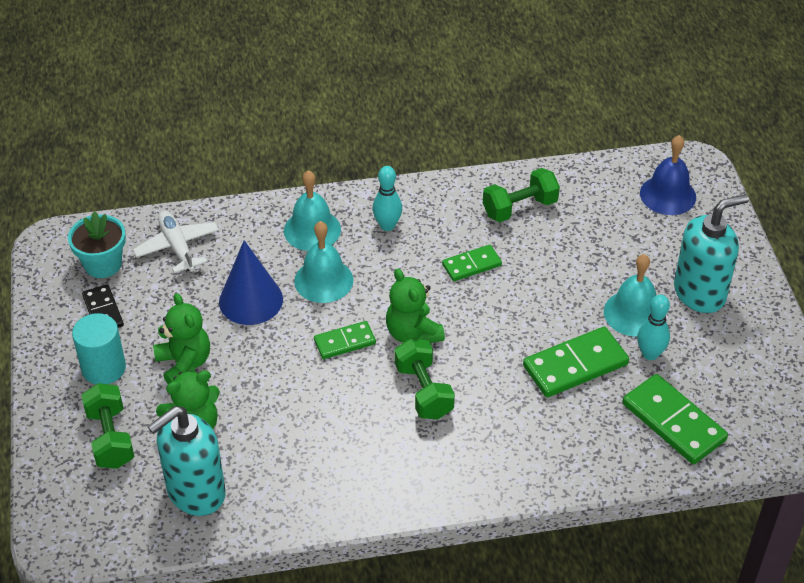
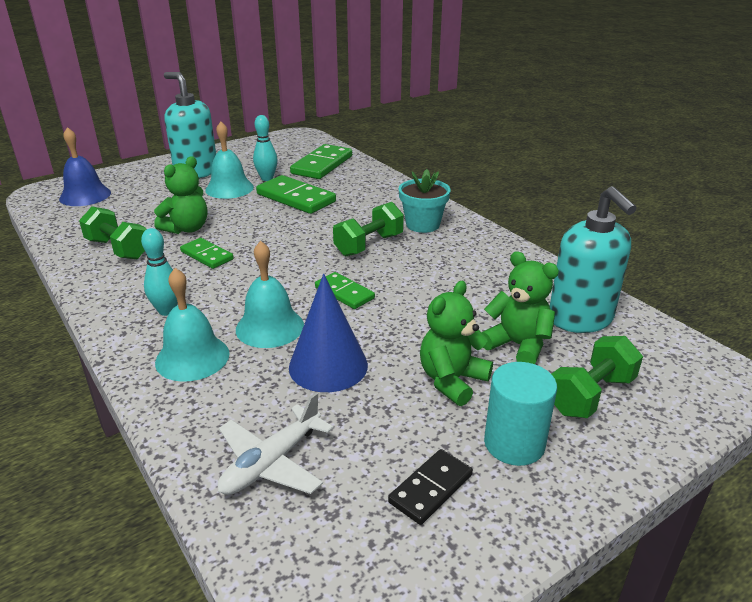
camera: 115 degrees left, 15 degrees down
turquoise flower pot [68,211,126,278] -> turquoise flower pot moved to [398,169,451,233]
turquoise soap dispenser [147,406,226,516] -> turquoise soap dispenser turned 45 degrees clockwise [550,186,637,333]
green teddy bear [386,269,445,343] -> green teddy bear moved to [154,156,207,234]

